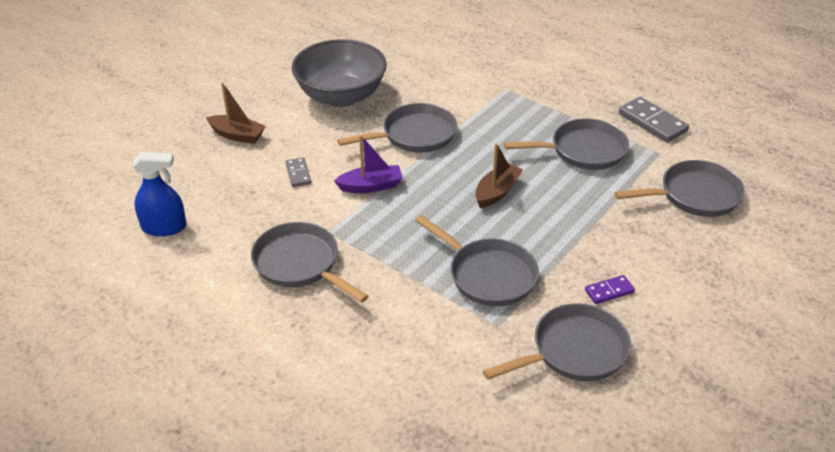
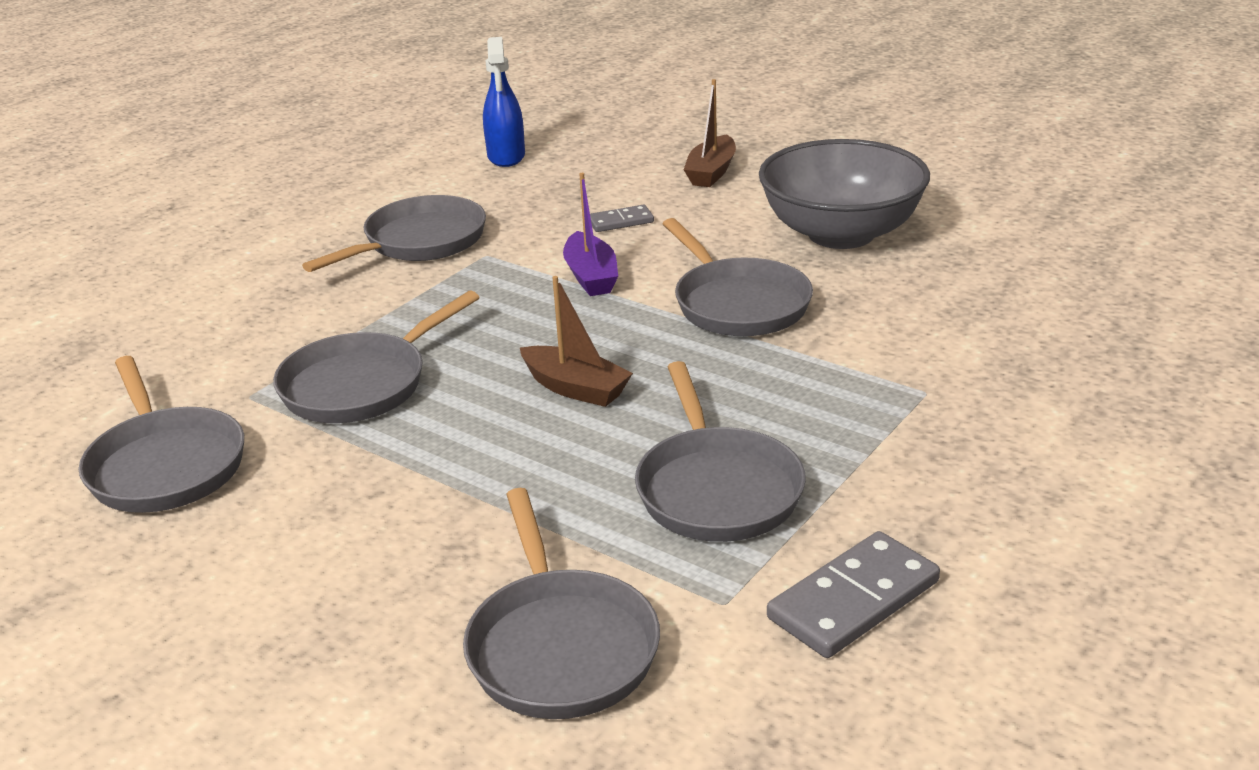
camera: 90 degrees right, 10 degrees down
purple domino [585,275,635,304] -> none

